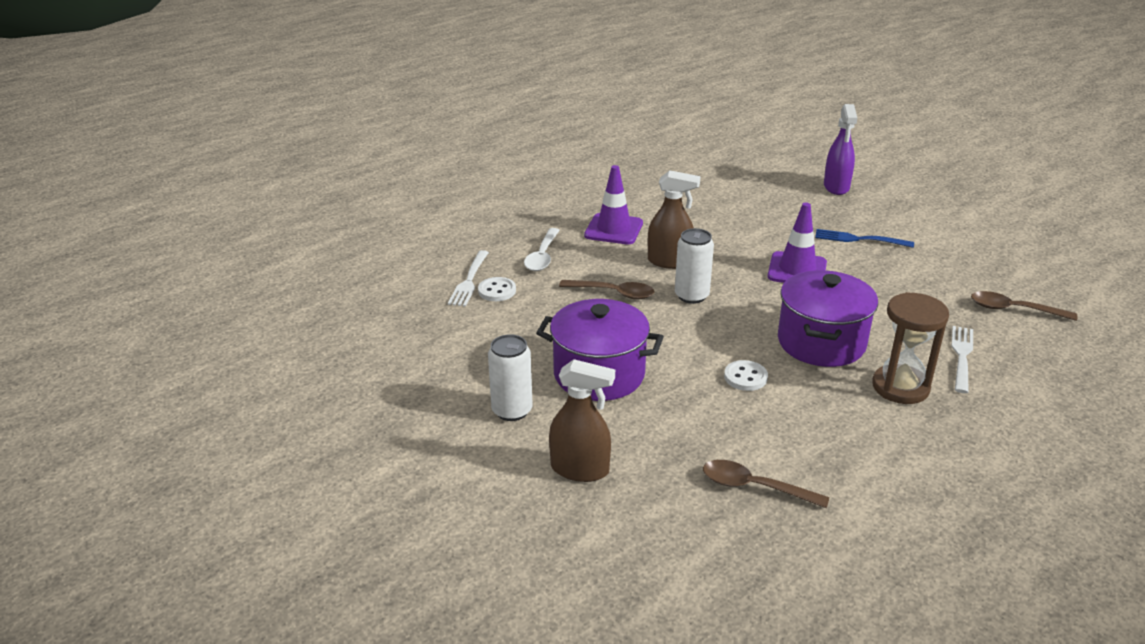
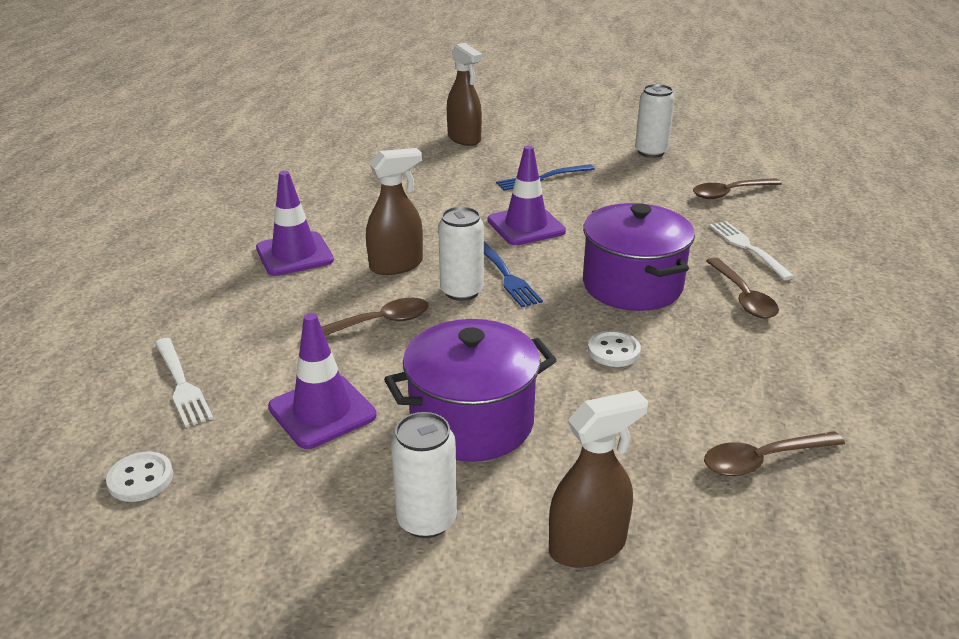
camera: 40 degrees left, 0 degrees up
white button [478,277,516,301] -> white button moved to [106,452,173,502]
white spoon [524,228,560,271] -> none
purple spray bottle [824,104,857,195] -> brown spray bottle [447,43,482,146]
brown hourglass [872,292,949,404] -> brown spoon [706,258,779,319]
none -> purple traffic cone [268,313,376,449]
none -> blue fork [484,241,543,307]
none -> white can [635,84,675,158]

